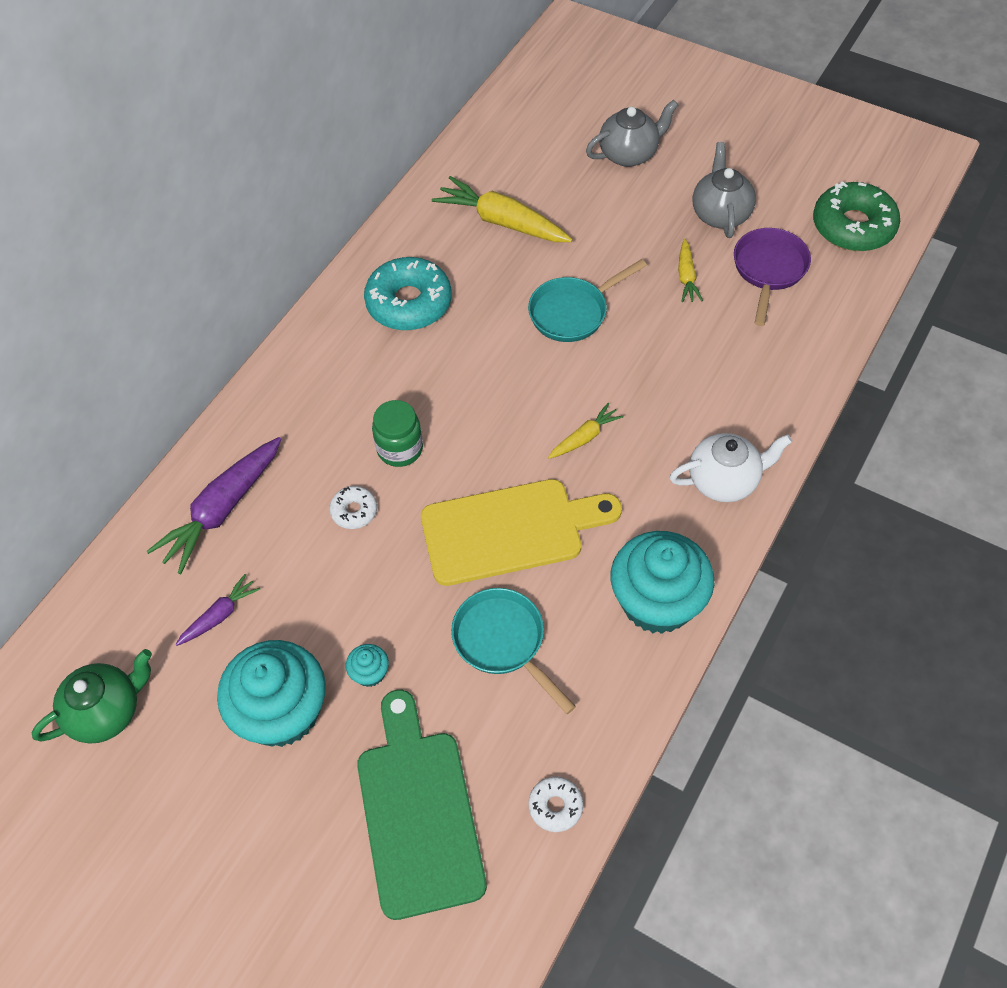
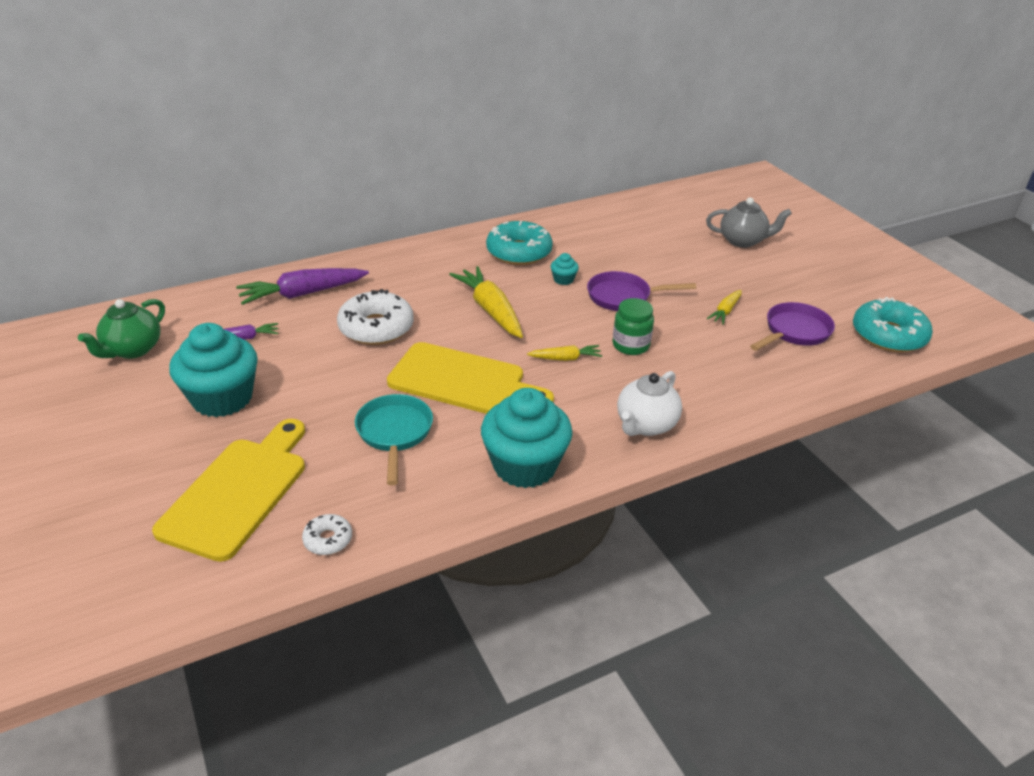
camera: 30 degrees right, 20 degrees down
green teapot [32,649,152,743] -> green teapot turned 120 degrees clockwise [78,299,165,359]
white donut [329,486,377,529] -> white donut [337,289,414,345], size x2.05
turquoise cupcake [346,644,389,687] -> turquoise cupcake moved to [551,253,579,285]
green cutting board [357,690,487,920] -> yellow cutting board [152,419,305,562]
green jar [372,400,423,467] -> green jar moved to [612,298,654,355]
yellow carrot [432,176,573,242] -> yellow carrot moved to [449,266,523,338]
turquoise pan [528,259,647,342] -> purple pan [587,271,696,311]
white teapot [670,433,792,502] -> white teapot turned 105 degrees clockwise [617,371,682,436]
grey teapot [693,142,756,238] -> none
green donut [813,181,900,251] -> turquoise donut [853,297,933,352]

